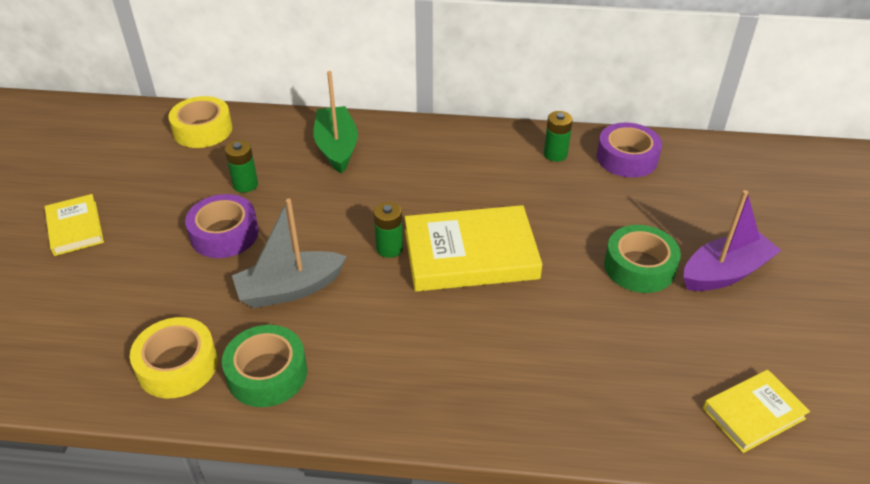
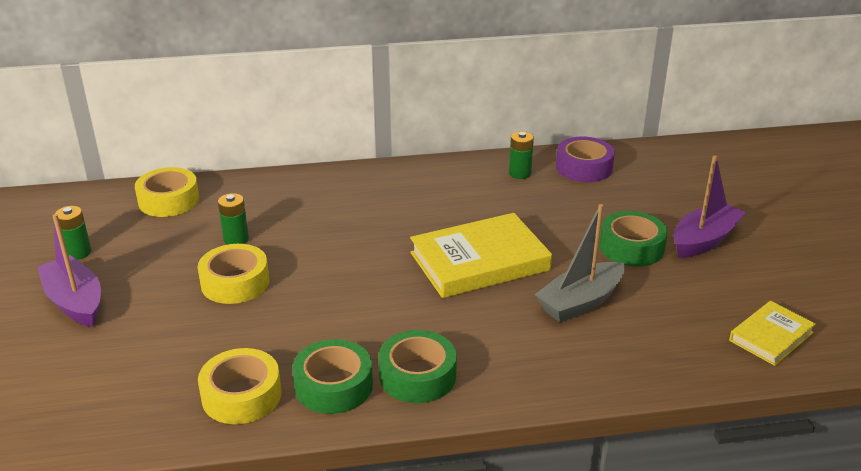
camera: 15 degrees left, 10 degrees down
yellow book [45,194,104,256] -> purple boat [37,214,101,327]
purple tape [185,194,259,258] -> yellow tape [197,244,269,304]
grey boat [232,199,347,308] -> grey boat moved to [534,204,625,322]
green boat [313,71,358,174] -> none
green battery [374,202,403,258] -> green battery moved to [55,206,92,260]
none -> green tape [379,330,457,403]

